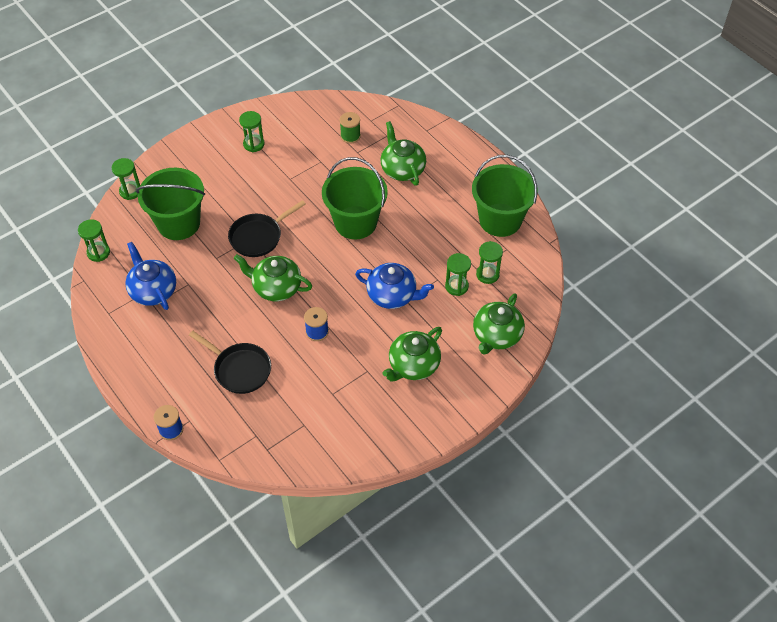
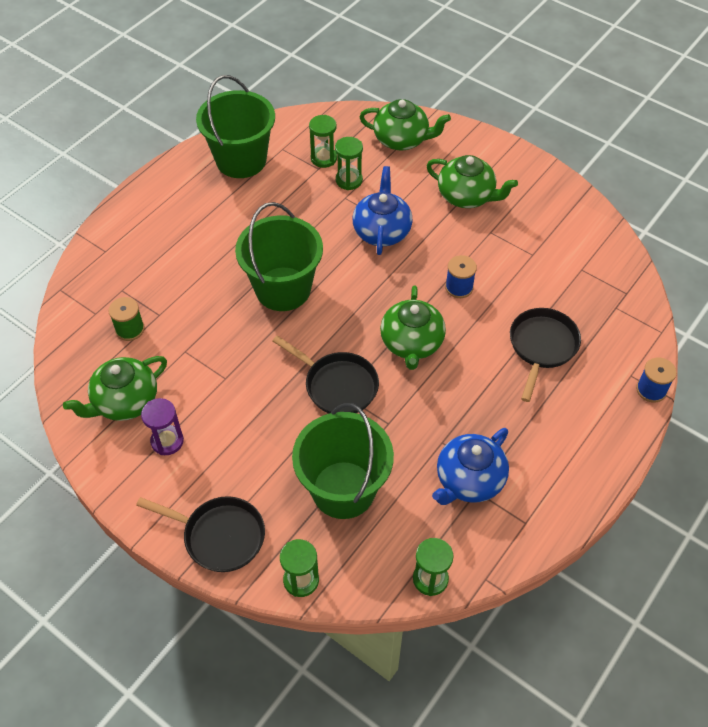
camera: 105 degrees left, 0 degrees up
green hourglass [239,111,264,152] -> purple hourglass [141,398,184,455]
green teapot [381,121,426,186] -> green teapot moved to [63,356,167,421]
none -> black pan [136,496,265,572]

